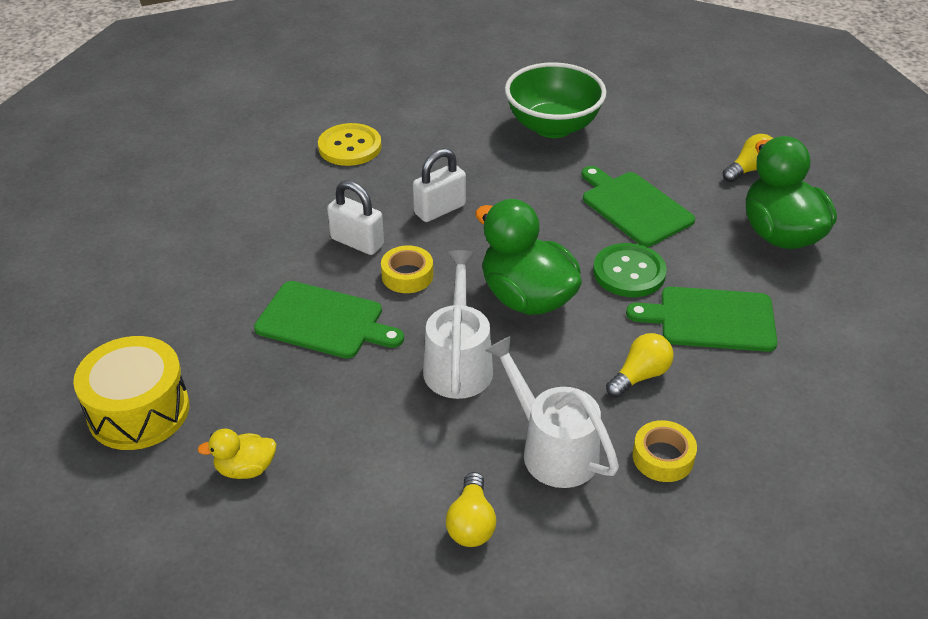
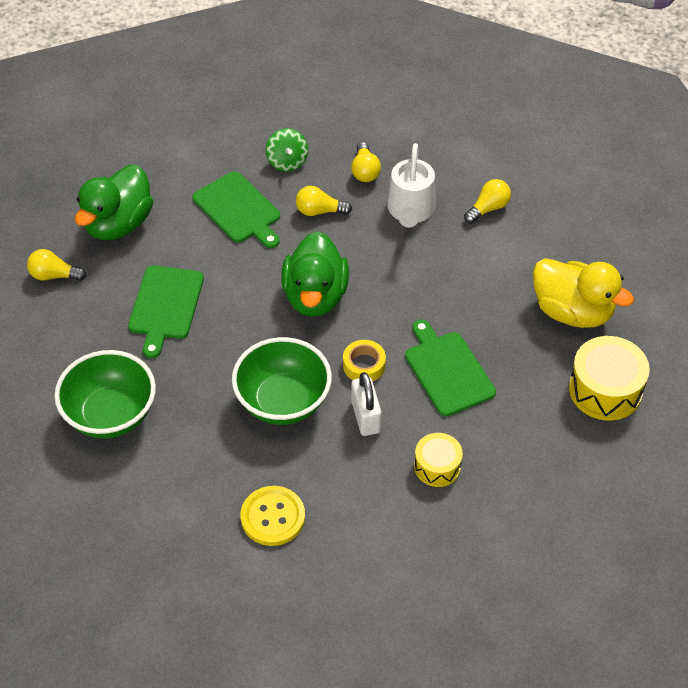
camera: 135 degrees left, 10 degrees up
yellow duck [197,429,277,479] -> yellow duck [533,258,634,328], size x2.09
white padlock [413,148,466,222] -> green bowl [232,337,332,425]
white watering can [423,250,493,399] -> none
green button [593,243,667,297] -> none
yellow tape [633,420,697,482] -> yellow light bulb [351,142,381,182]
none -> green spinning top [266,128,308,172]
none -> yellow drum [414,433,463,487]

